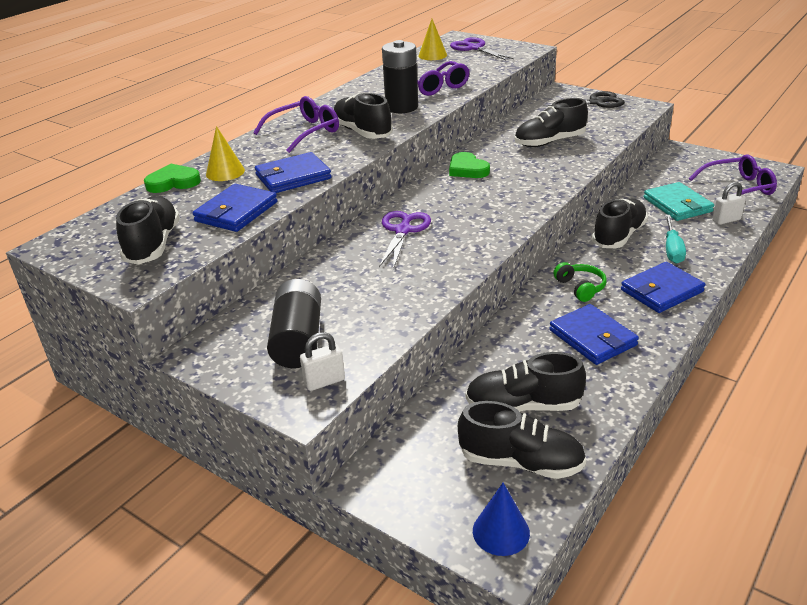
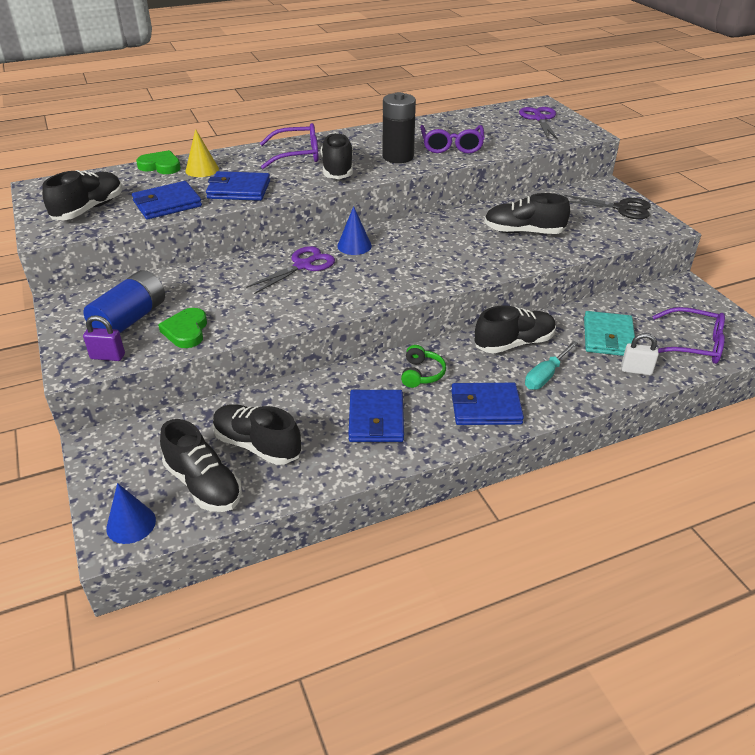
camera: 30 degrees right, 5 degrees up
black battery [267,279,321,368] -> blue battery [83,270,165,333]
white padlock [300,332,345,391] -> purple padlock [83,315,125,361]
yellow cone [419,19,447,60] -> none
green heart [449,152,490,178] -> green heart moved to [158,308,207,348]
none -> blue cone [337,206,372,255]

